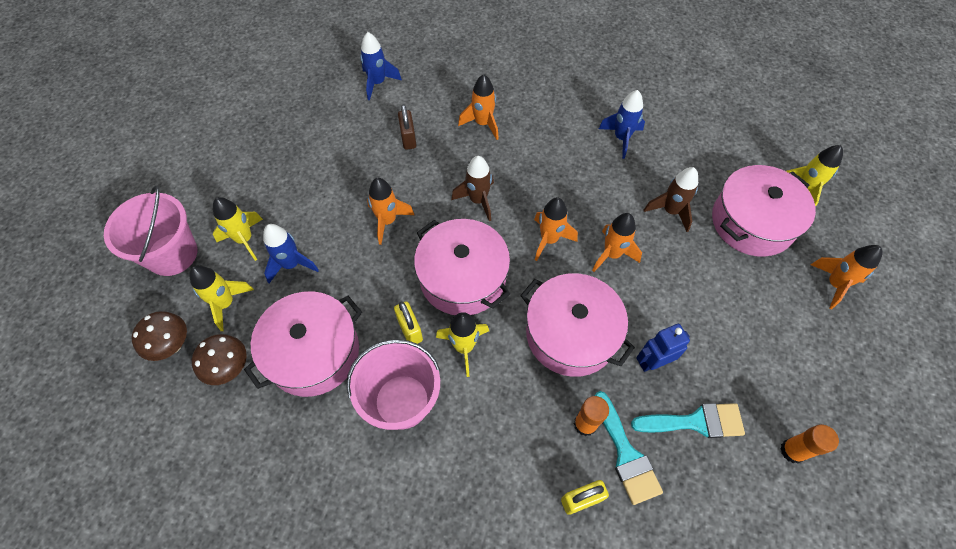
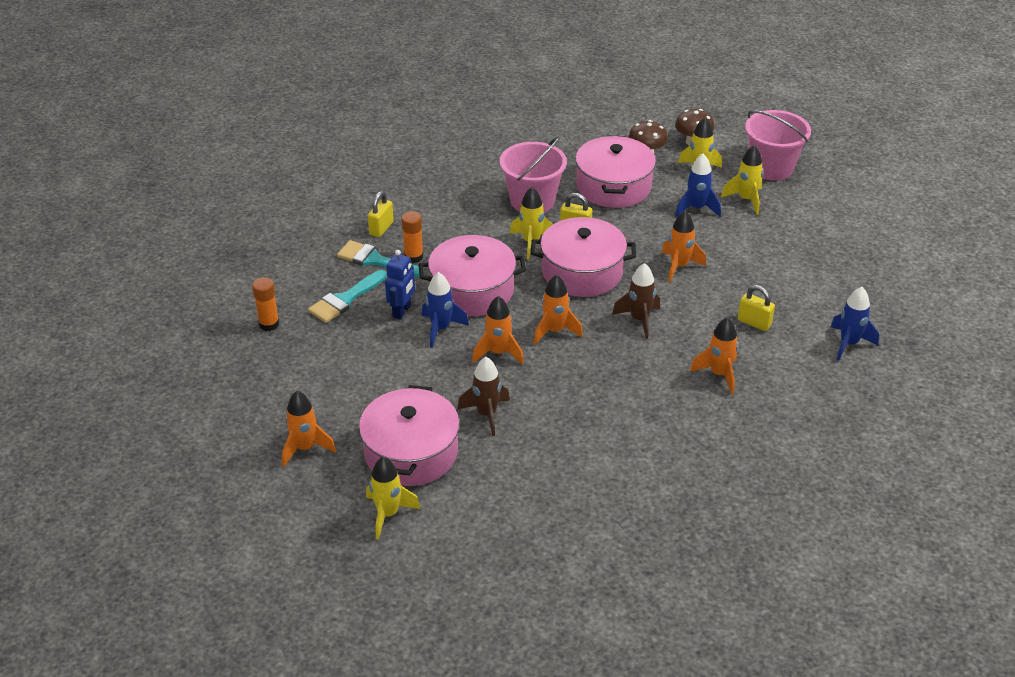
camera: 135 degrees right, 20 degrees down
brown padlock [398,105,416,150] -> yellow padlock [738,285,775,331]
blue rocket [599,90,645,159] -> blue rocket moved to [422,272,469,348]

